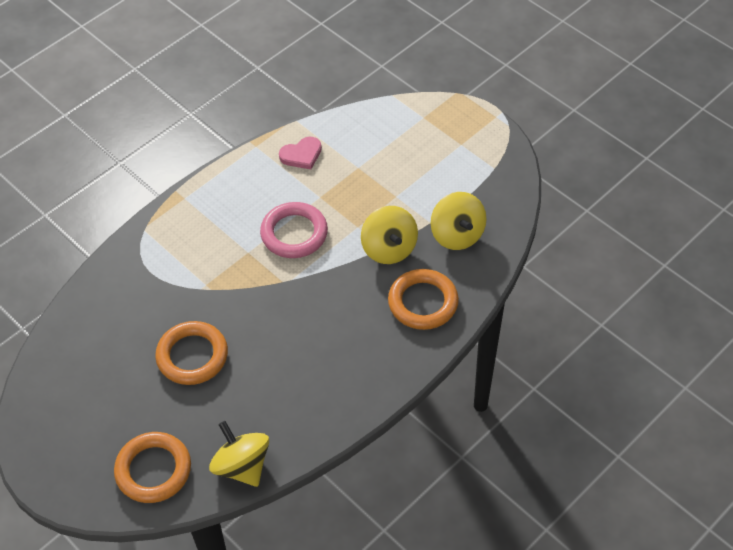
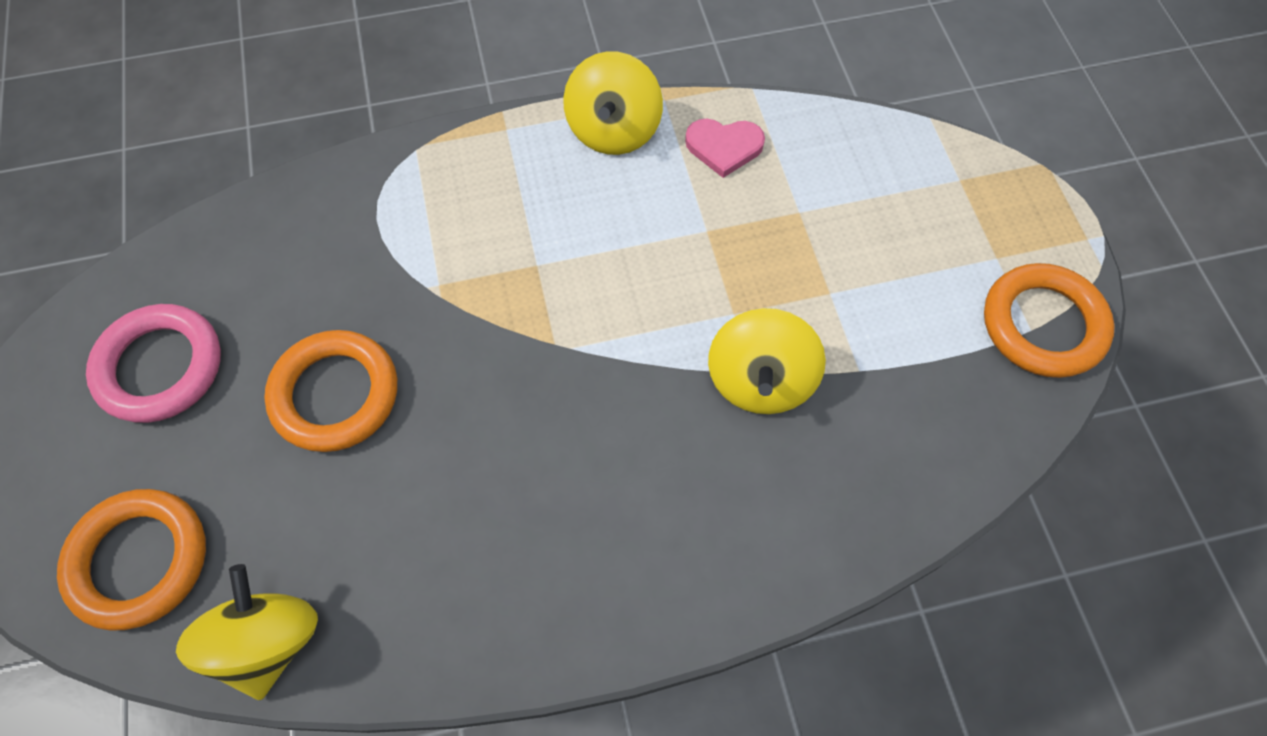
camera: 30 degrees right, 10 degrees up
pink ring [260,202,328,258] -> pink ring moved to [86,304,221,423]
orange ring [388,269,459,330] -> orange ring moved to [984,263,1115,378]
yellow spinning top [431,192,487,250] -> yellow spinning top moved to [563,51,663,155]

